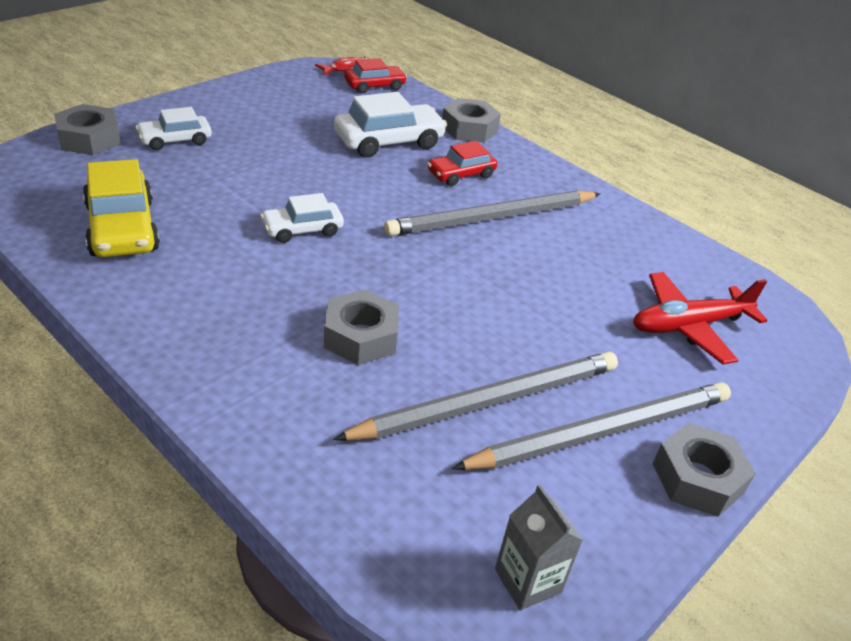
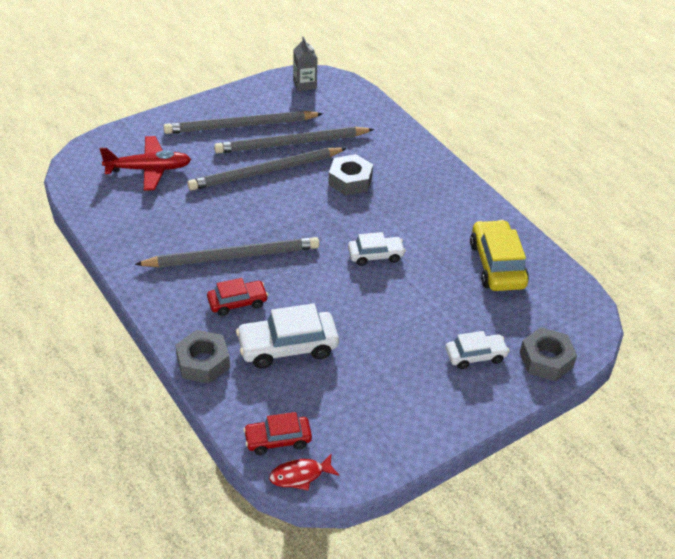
camera: 165 degrees left, 5 degrees up
grey nut [653,423,756,517] -> none
none -> grey pencil [187,148,347,191]

